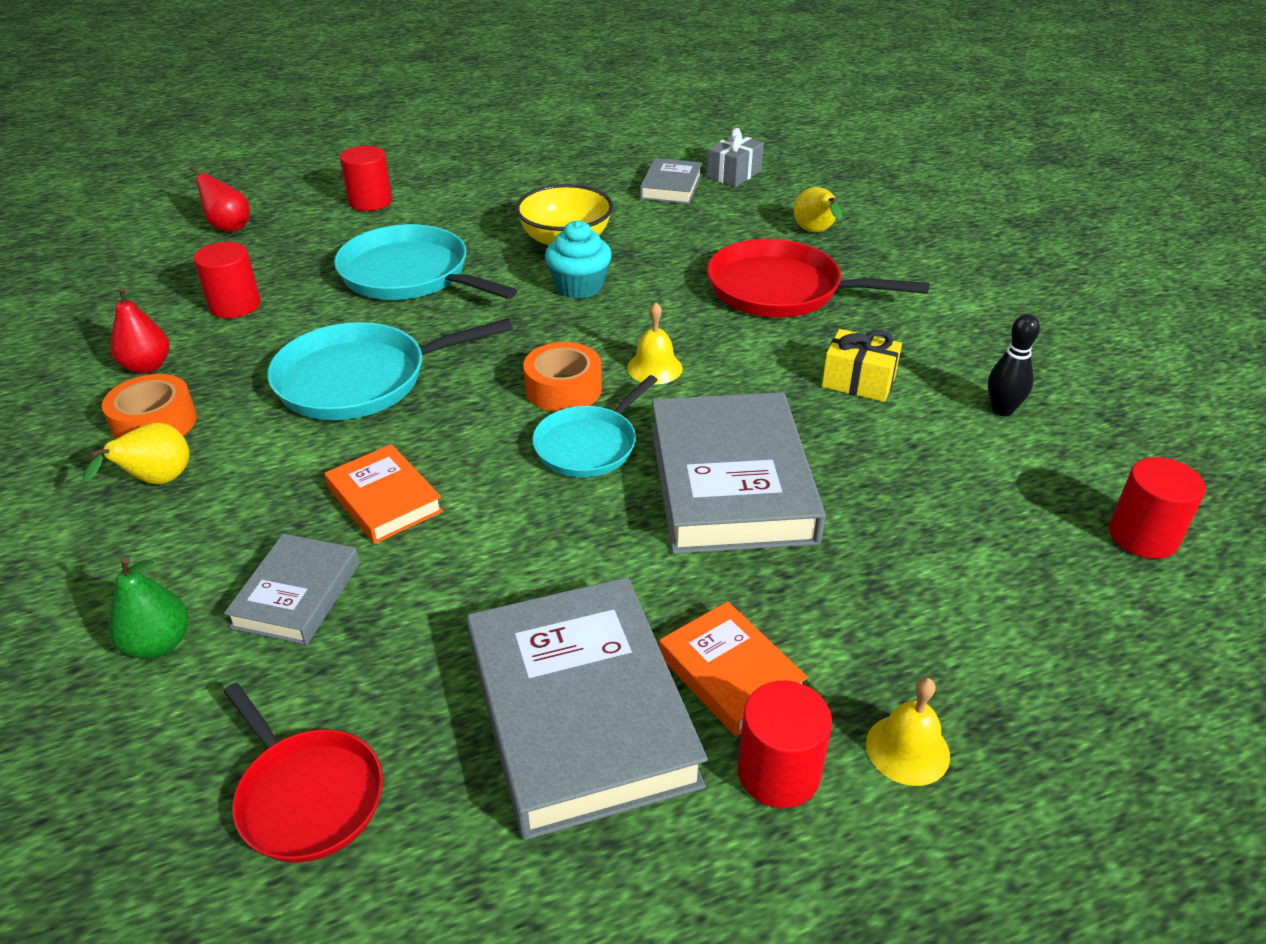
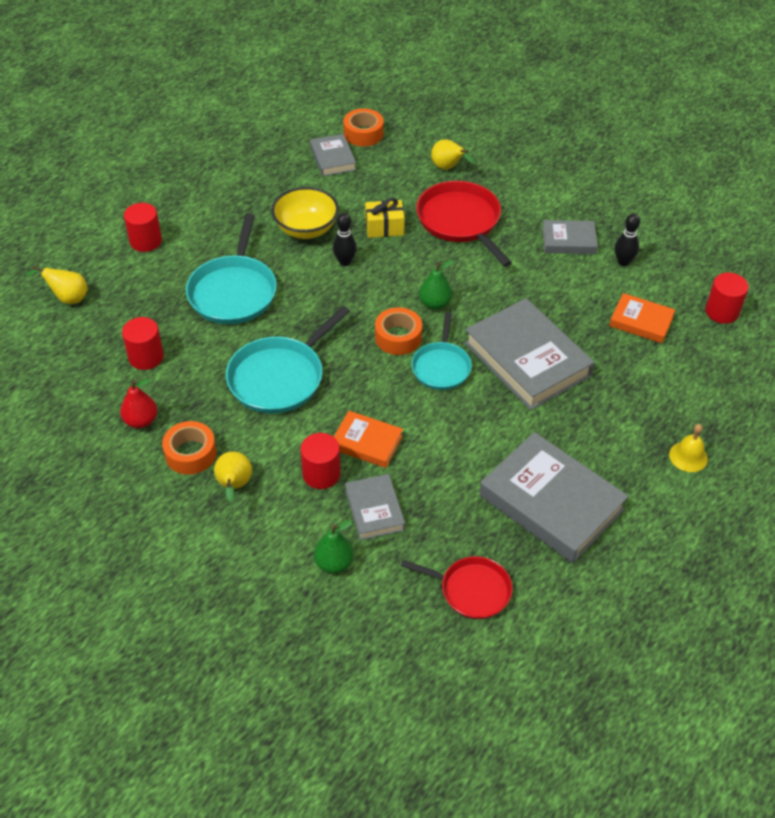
camera: 30 degrees left, 10 degrees up
red pear [185,166,250,232] -> yellow pear [26,266,88,304]
turquoise pan [334,224,517,300] -> turquoise pan turned 90 degrees counterclockwise [186,214,277,324]
turquoise cupcake [545,220,612,298] -> black bowling pin [333,213,357,266]
yellow bell [627,302,683,384] -> green pear [419,260,454,310]
orange book [659,601,808,737] -> orange book moved to [609,293,675,343]
grey gift [706,128,764,187] -> orange tape [344,109,384,147]
red pan [707,239,930,317] -> red pan turned 75 degrees clockwise [416,181,512,267]
red cylinder [737,681,832,808] -> red cylinder moved to [300,433,341,489]
yellow gift [822,329,902,402] -> yellow gift moved to [365,198,405,238]
none -> grey book [542,220,598,254]

